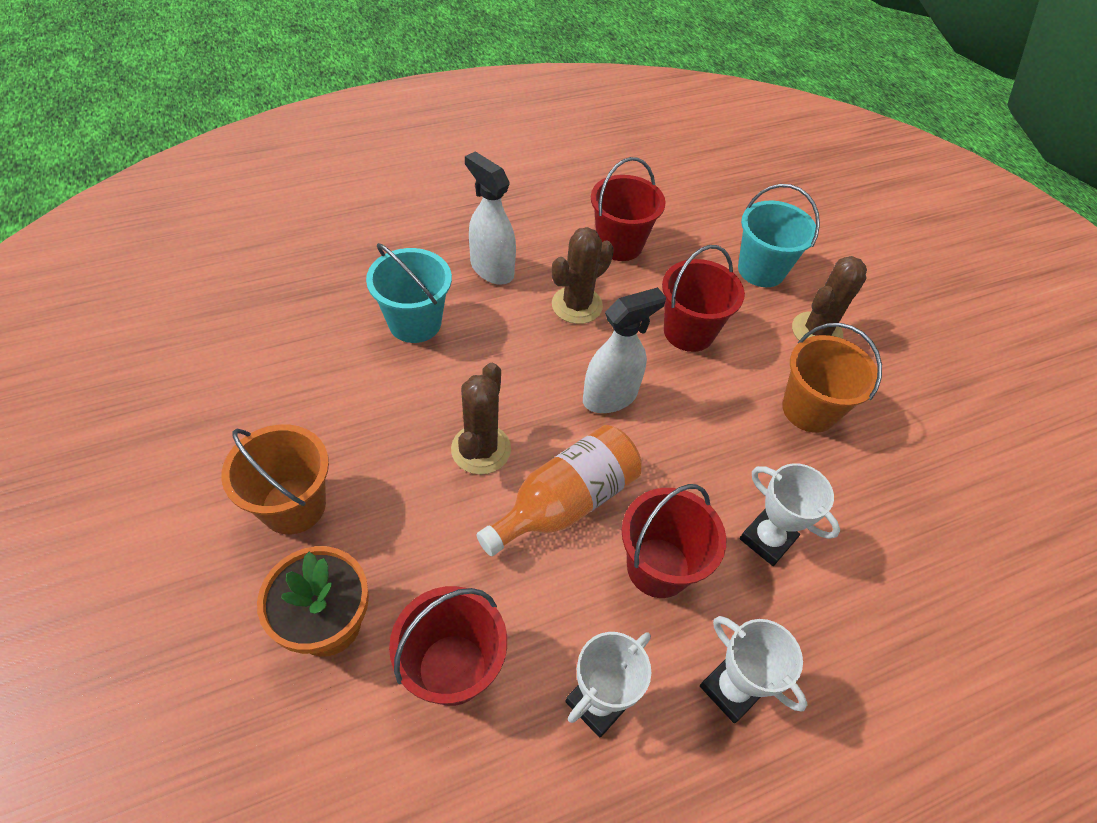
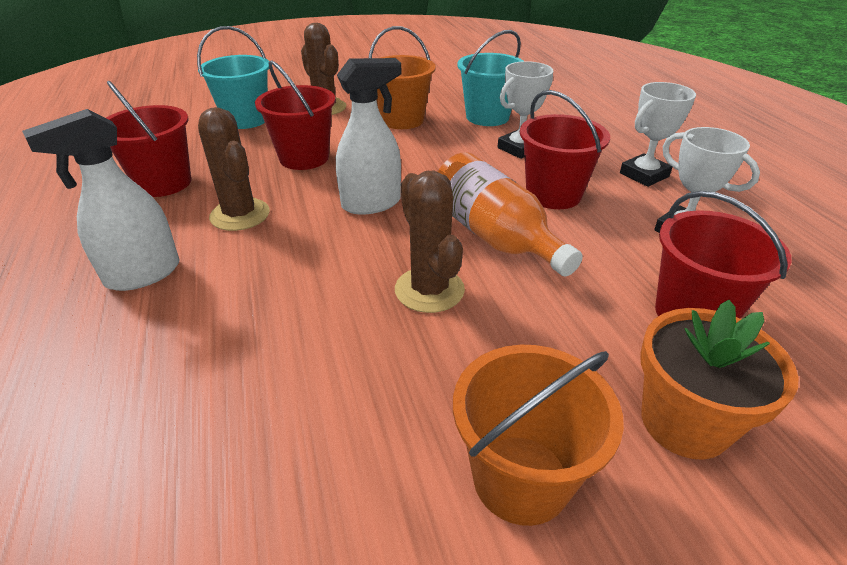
camera: 80 degrees left, 15 degrees down
turquoise bucket [366,243,452,343] -> turquoise bucket moved to [457,30,523,126]
brown cactus [451,363,511,475] -> brown cactus turned 45 degrees clockwise [395,171,465,313]
white spray bottle [583,287,666,413] -> white spray bottle turned 90 degrees clockwise [336,58,402,215]

